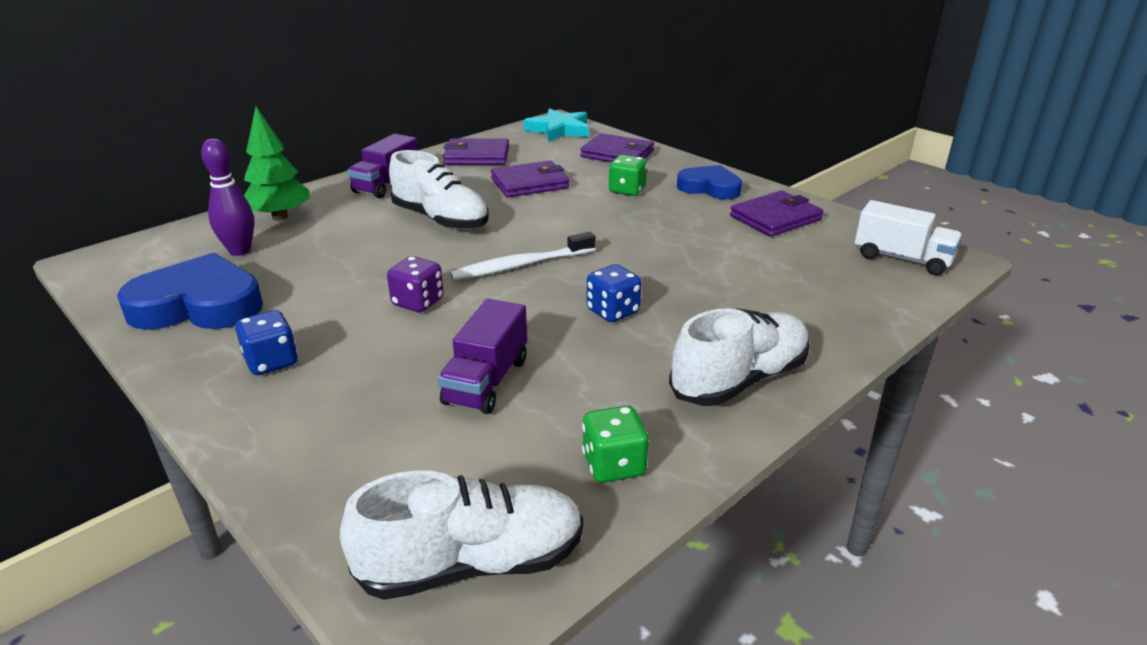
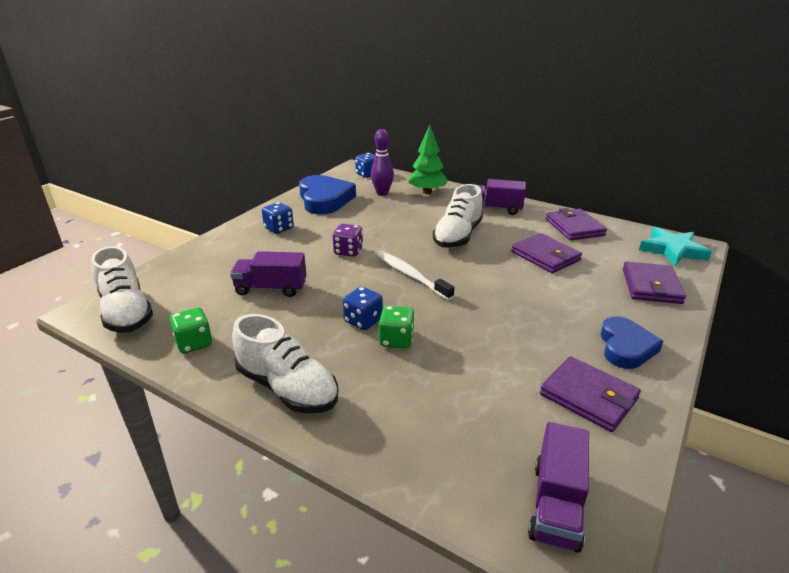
camera: 75 degrees right, 0 degrees up
green dice [608,155,647,196] -> green dice moved to [379,306,415,349]
white truck [855,200,962,275] -> purple truck [528,422,589,552]
none -> blue dice [355,153,376,178]

